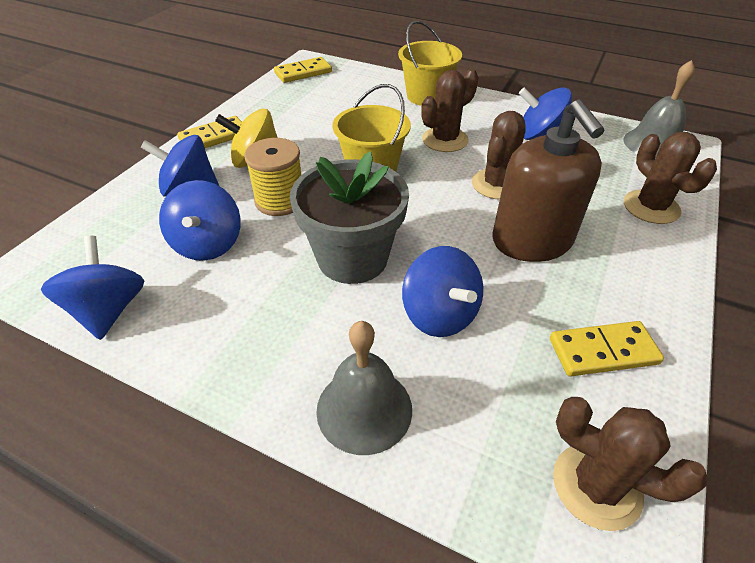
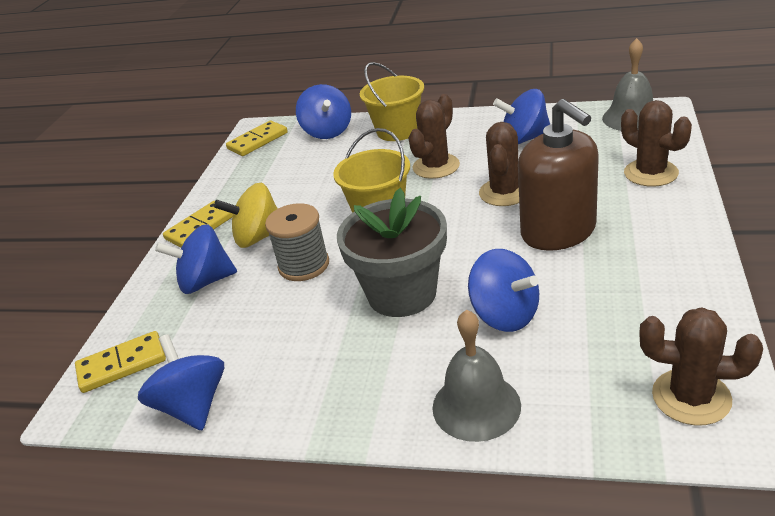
camera: 10 degrees left, 10 degrees down
blue spinning top [159,180,241,261] -> blue spinning top moved to [296,84,351,139]
yellow spool [244,138,301,216] -> grey spool [265,203,329,281]
yellow domino [550,321,664,377] -> yellow domino moved to [75,331,166,393]

